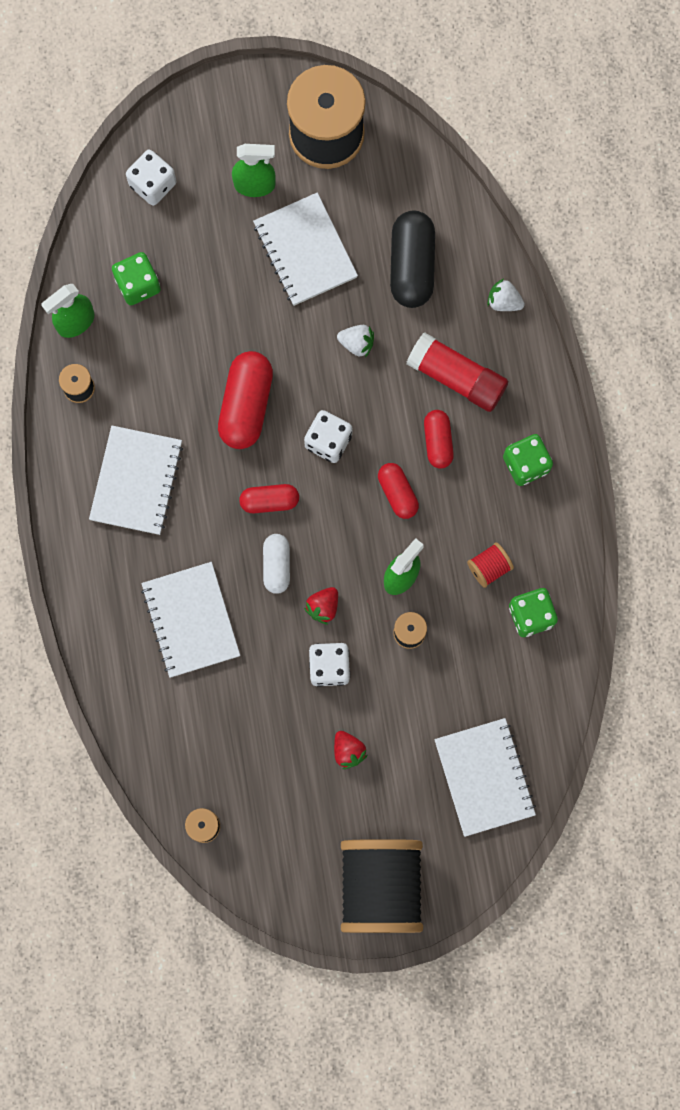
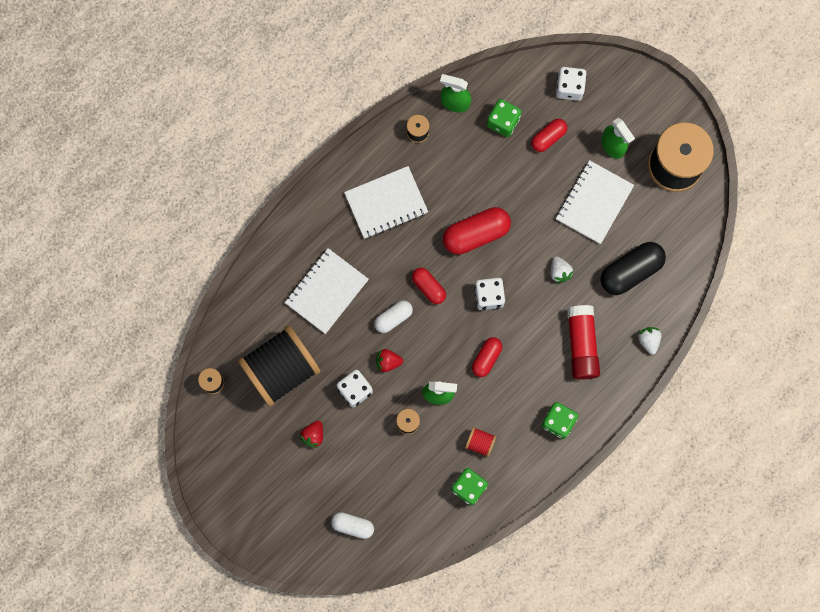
camera: 55 degrees right, 0 degrees up
black spool [341,839,423,933] -> black spool moved to [238,326,321,407]
red capsule [424,410,454,469] -> red capsule moved to [531,119,567,152]
white notebook [434,718,536,837] -> white capsule [331,512,374,539]

